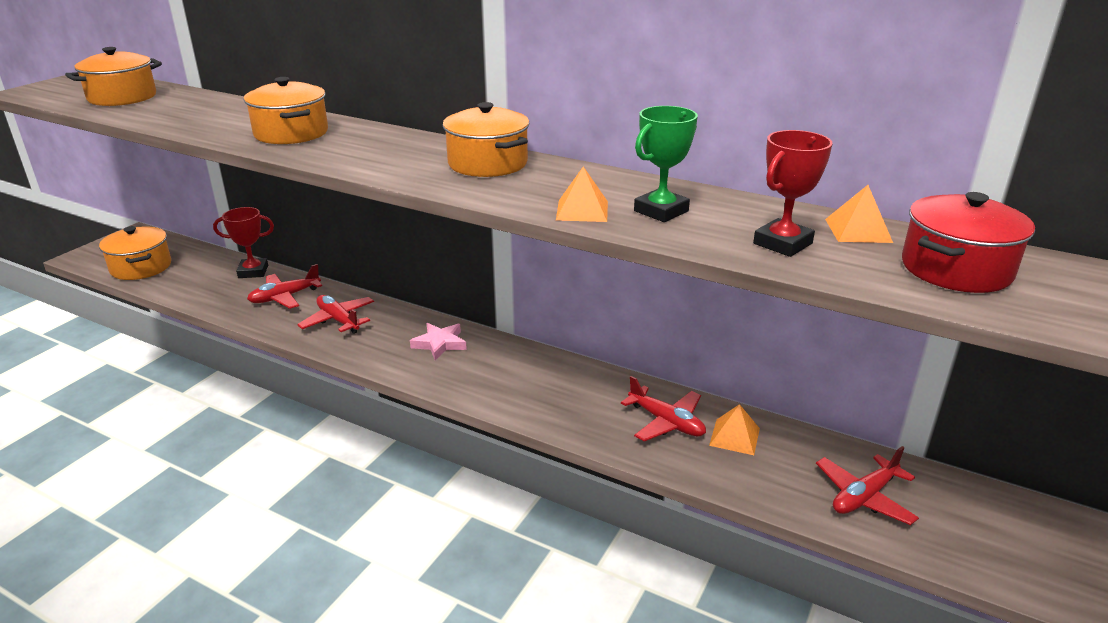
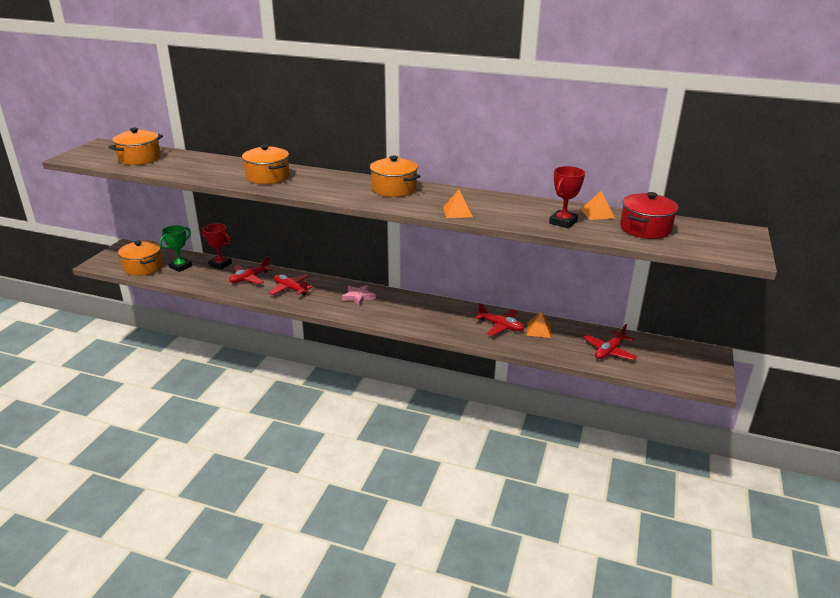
camera: 10 degrees left, 0 degrees up
red trophy [213,207,274,278] -> red trophy turned 45 degrees clockwise [202,223,232,270]
green trophy [634,106,698,222] -> green trophy moved to [159,225,192,272]

